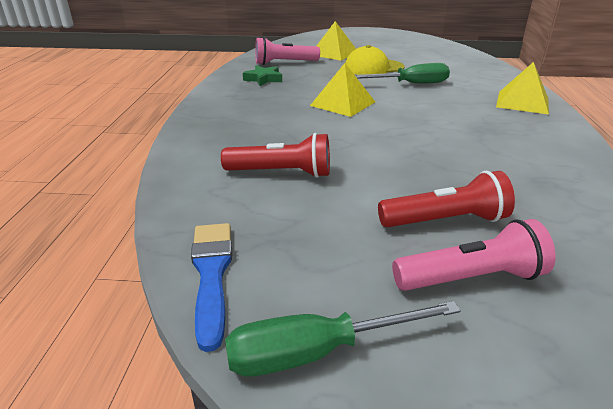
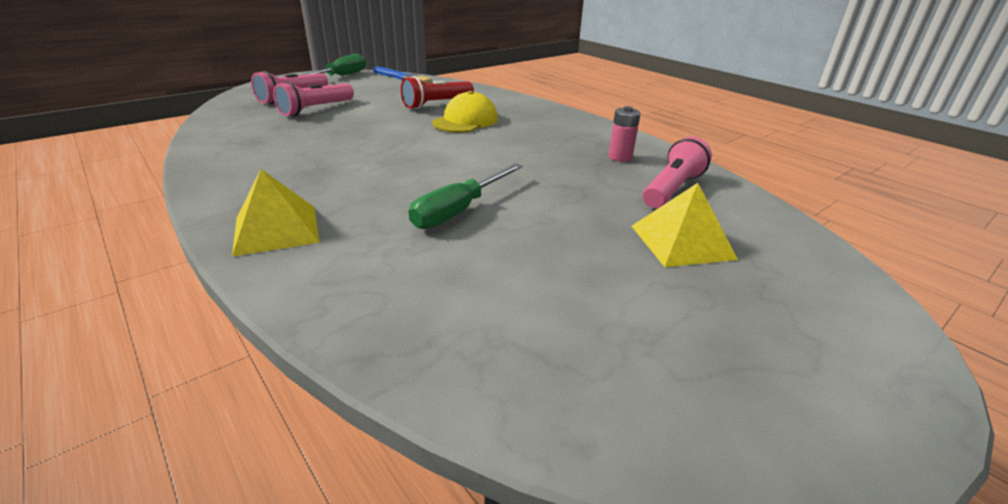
camera: 135 degrees right, 0 degrees up
green star [243,66,282,86] -> pink battery [608,106,641,162]
yellow pyramid [310,63,375,117] -> none
yellow cap [345,45,404,75] -> yellow cap moved to [432,91,498,133]
red flashlight [378,171,515,227] -> pink flashlight [273,81,354,116]

